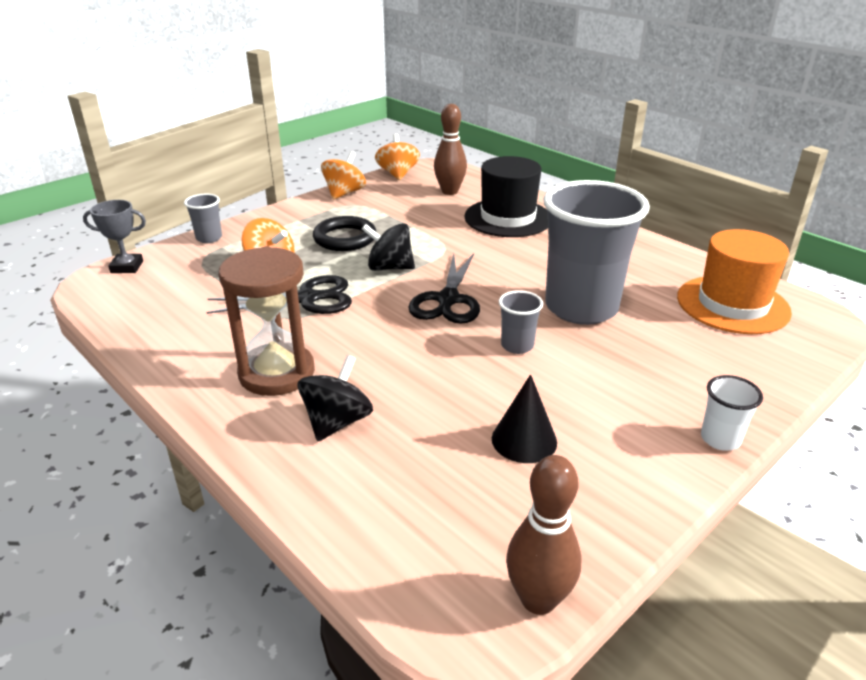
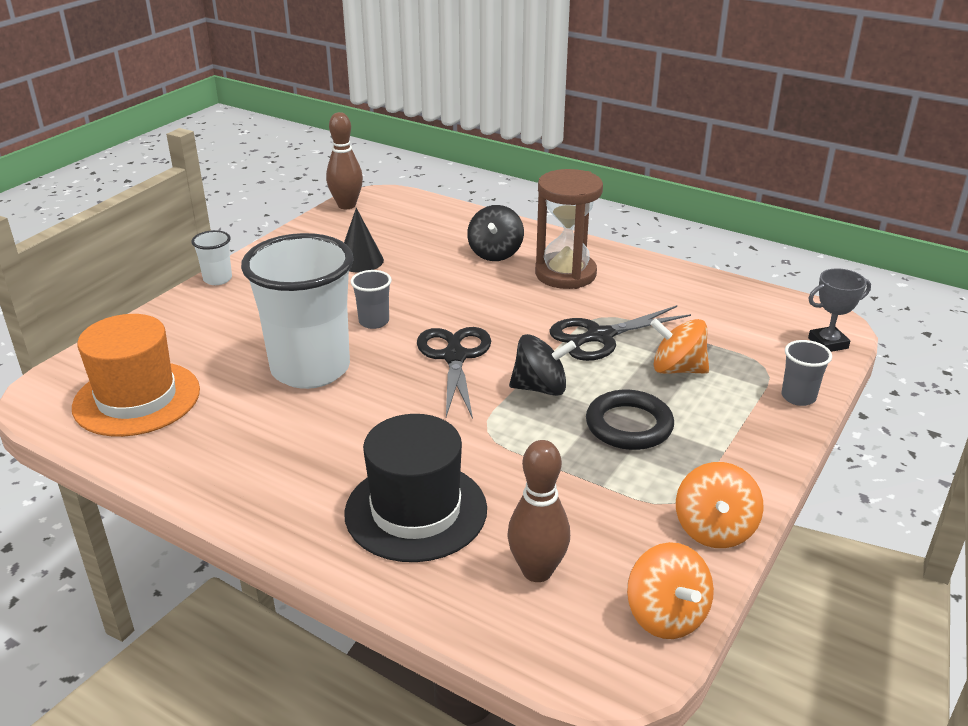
camera: 165 degrees right, 0 degrees up
grey cup [543,180,650,325] -> white cup [241,233,354,389]

